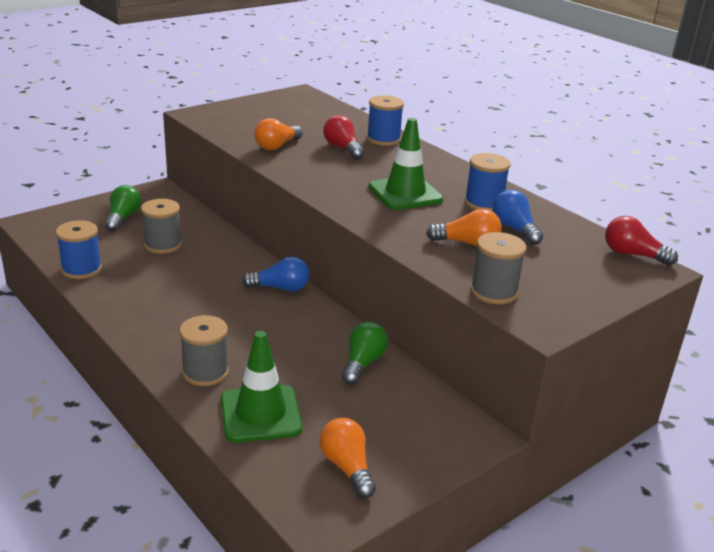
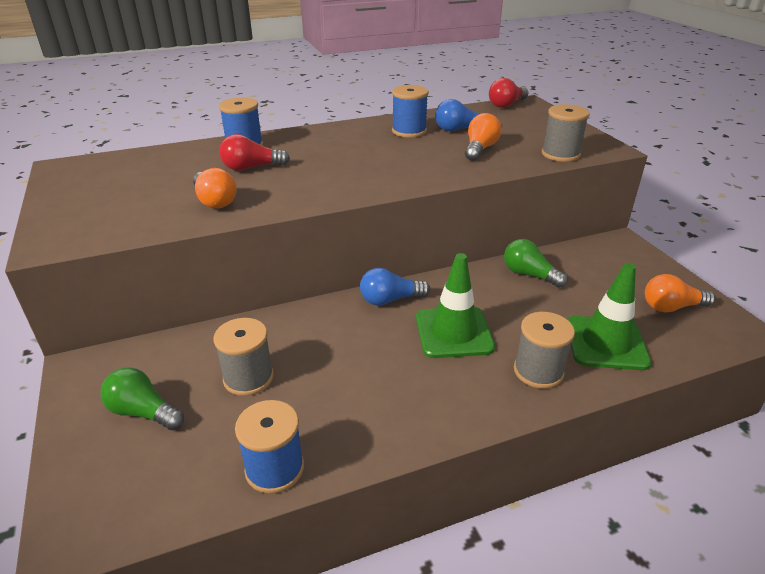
camera: 70 degrees left, 5 degrees up
blue light bulb [242,257,309,291] -> blue light bulb turned 120 degrees counterclockwise [360,268,430,306]
green traffic cone [369,118,443,210] -> green traffic cone moved to [416,253,495,358]

